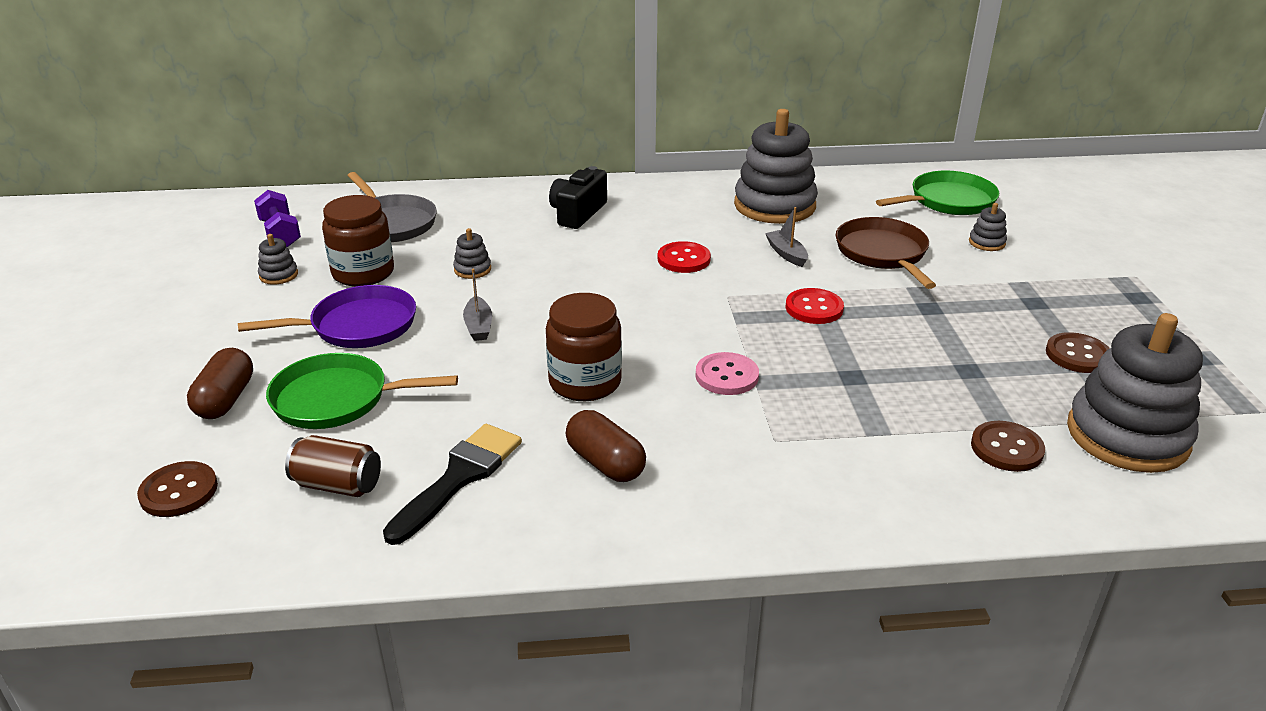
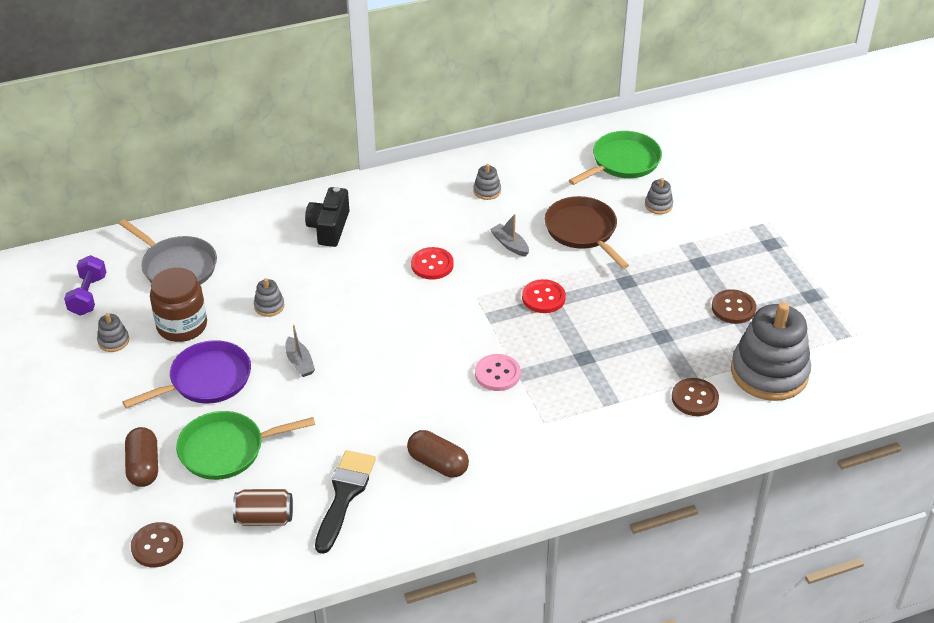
camera: 15 degrees left, 10 degrees up
purple dumbbell [254,190,301,247] -> purple dumbbell turned 45 degrees clockwise [64,255,106,316]
brown jar [546,293,622,401] -> none
grey stacking toy [734,109,818,224] -> grey stacking toy [473,164,501,200], size x0.41

